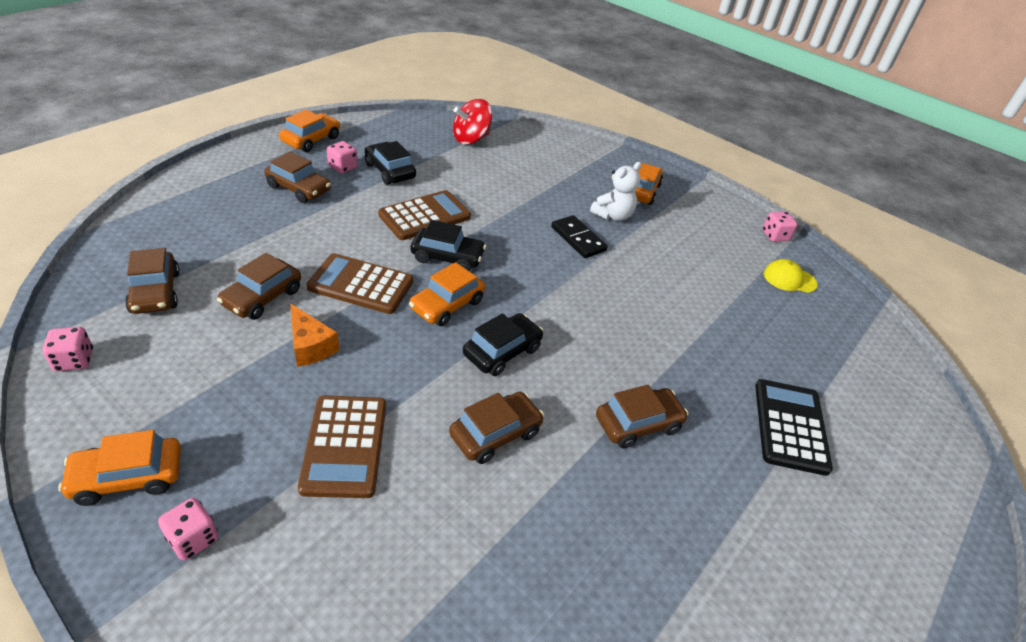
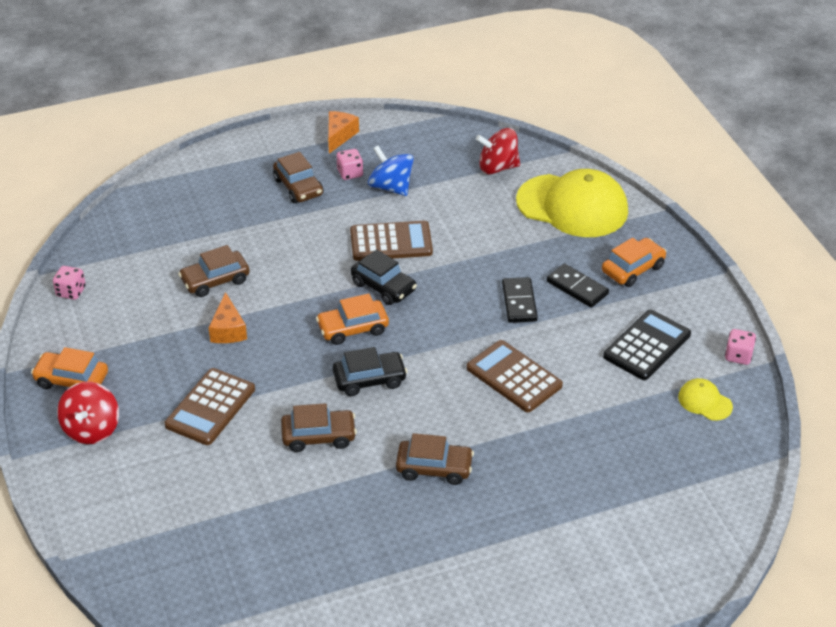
camera: 35 degrees right, 0 degrees up
brown car [125,248,180,314] -> none
pink dice [158,498,218,560] -> red spinning top [57,381,119,444]
orange car [279,110,340,152] -> orange cheese [328,111,359,154]
brown calculator [306,253,414,314] -> brown calculator moved to [467,340,563,412]
black car [365,141,416,185] -> blue spinning top [368,146,414,196]
white teddy bear [590,162,642,221] -> black domino [547,263,609,308]
black calculator [755,379,833,476] -> black calculator moved to [603,309,691,380]
none -> yellow cap [516,169,628,237]

